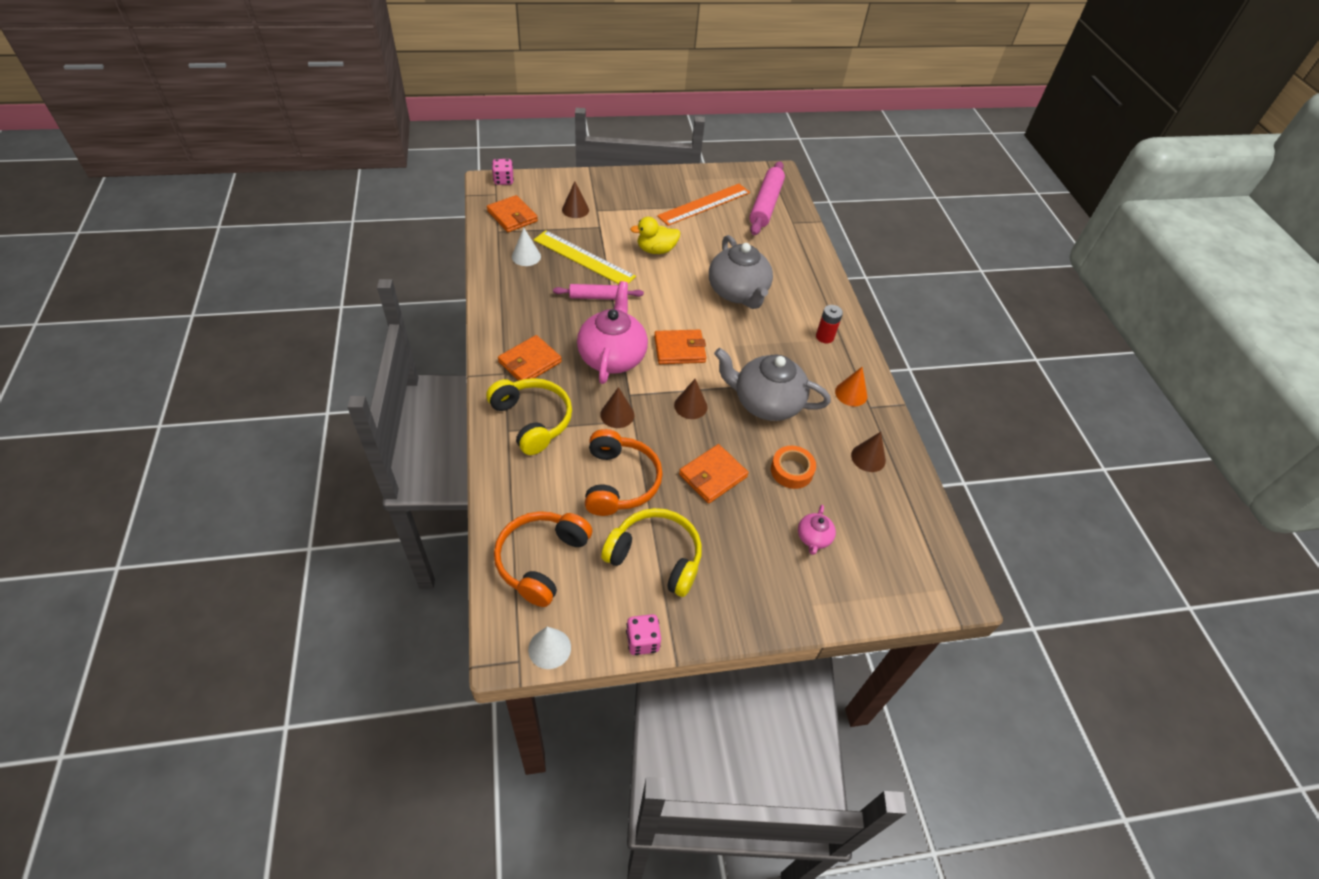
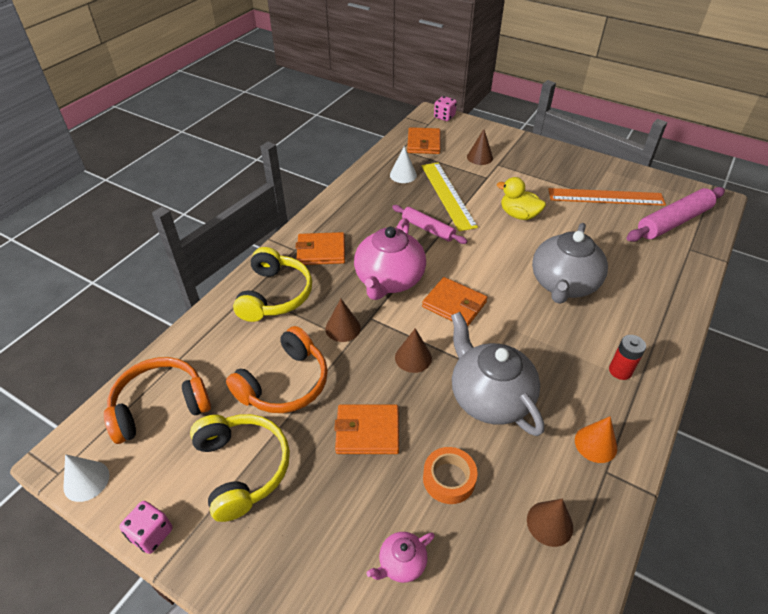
camera: 45 degrees right, 5 degrees down
pink teapot [577,281,648,384] -> pink teapot turned 150 degrees clockwise [354,218,426,300]

